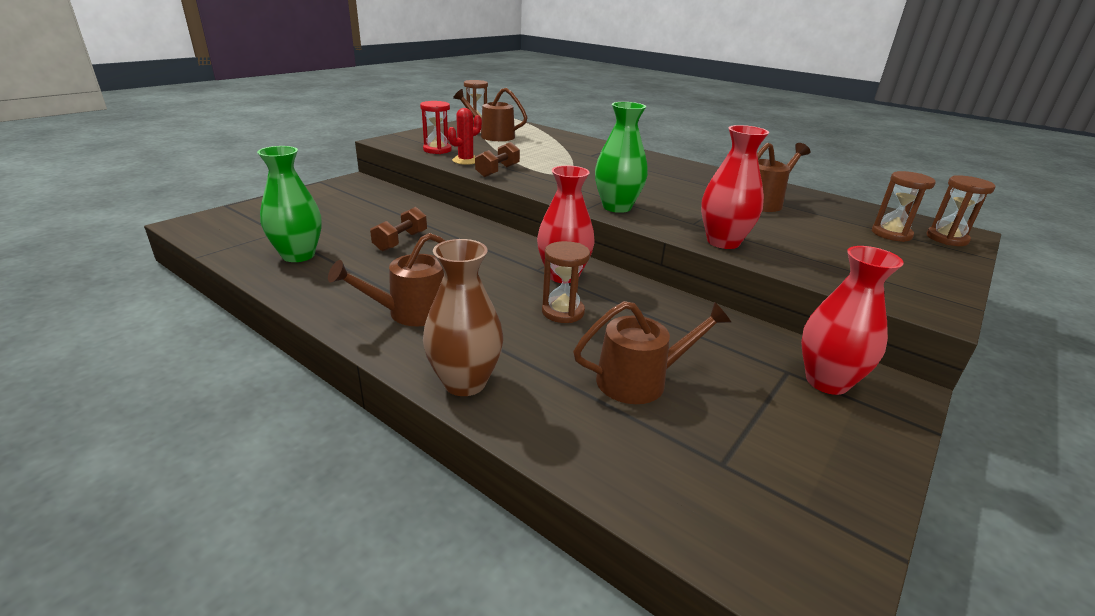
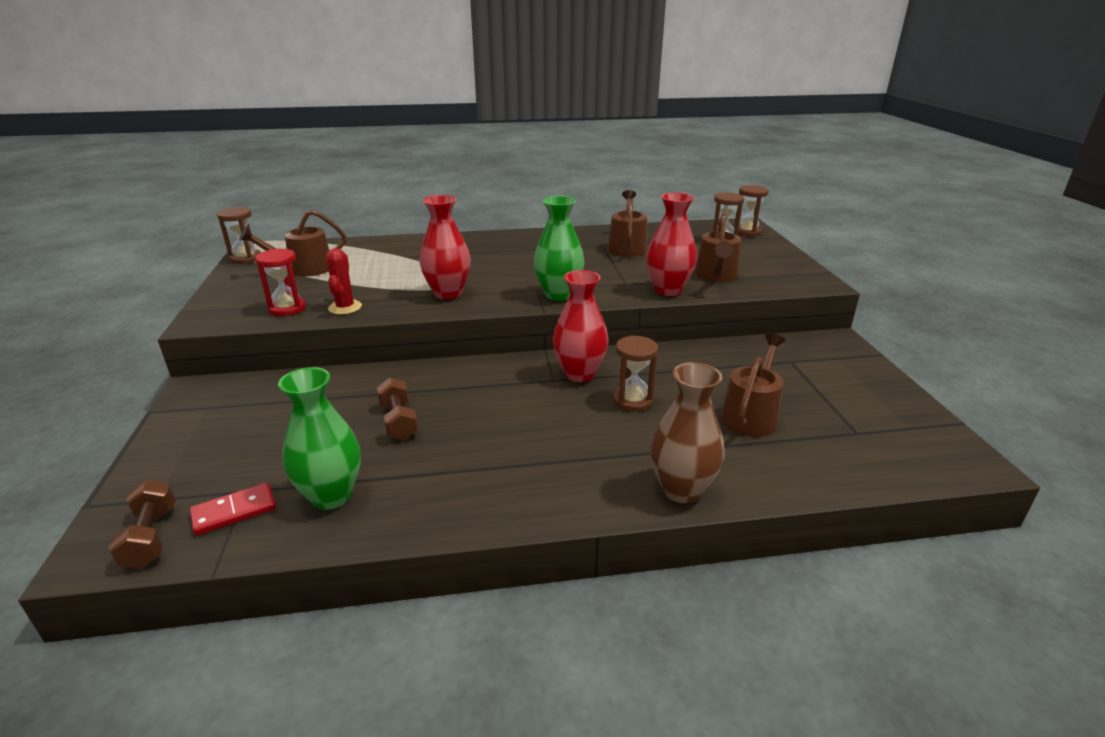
camera: 45 degrees left, 0 degrees up
brown watering can [328,233,445,326] -> brown watering can moved to [695,212,741,282]
brown dumbbell [475,142,520,177] -> brown dumbbell moved to [108,479,176,569]
red vase [801,246,904,395] -> red vase moved to [420,195,471,300]
none -> red domino [190,483,276,535]

